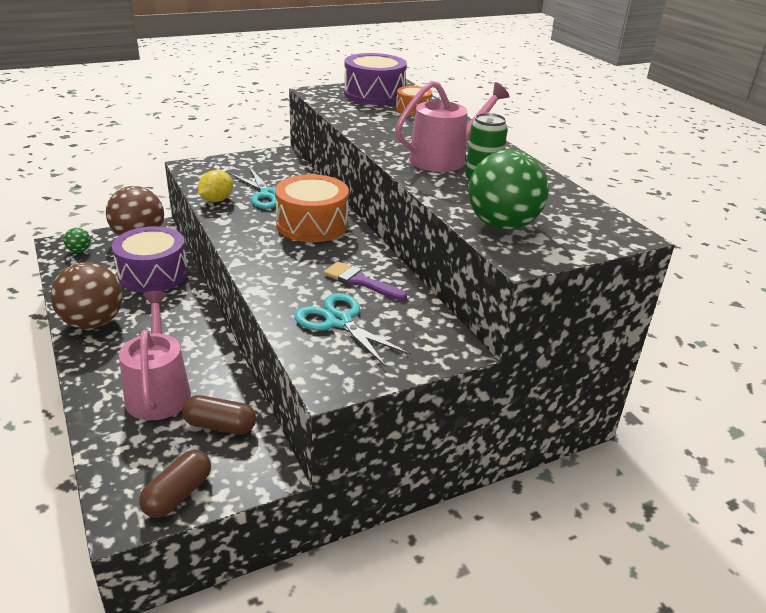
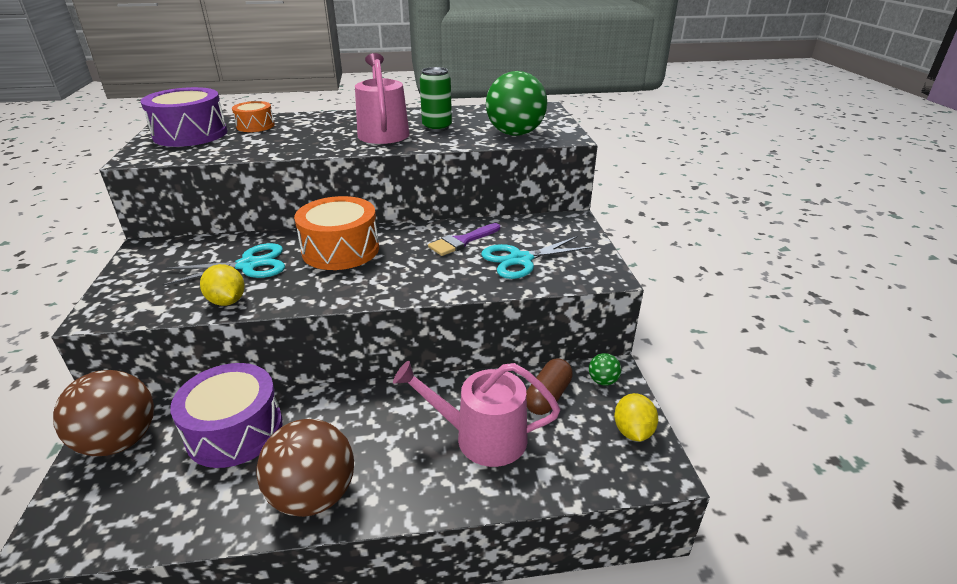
camera: 70 degrees left, 0 degrees up
green ball [64,228,90,253] -> green ball moved to [589,353,621,386]
brown capsule [139,450,211,518] -> yellow lemon [614,393,658,442]

